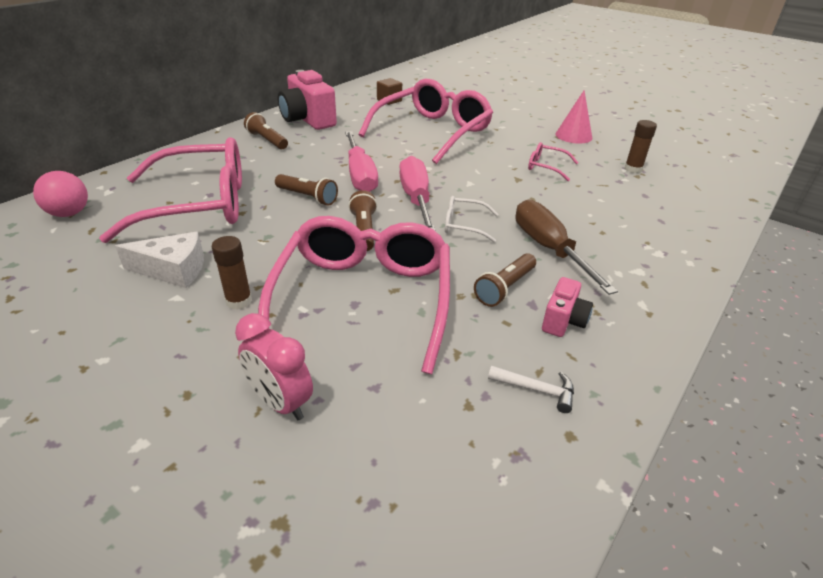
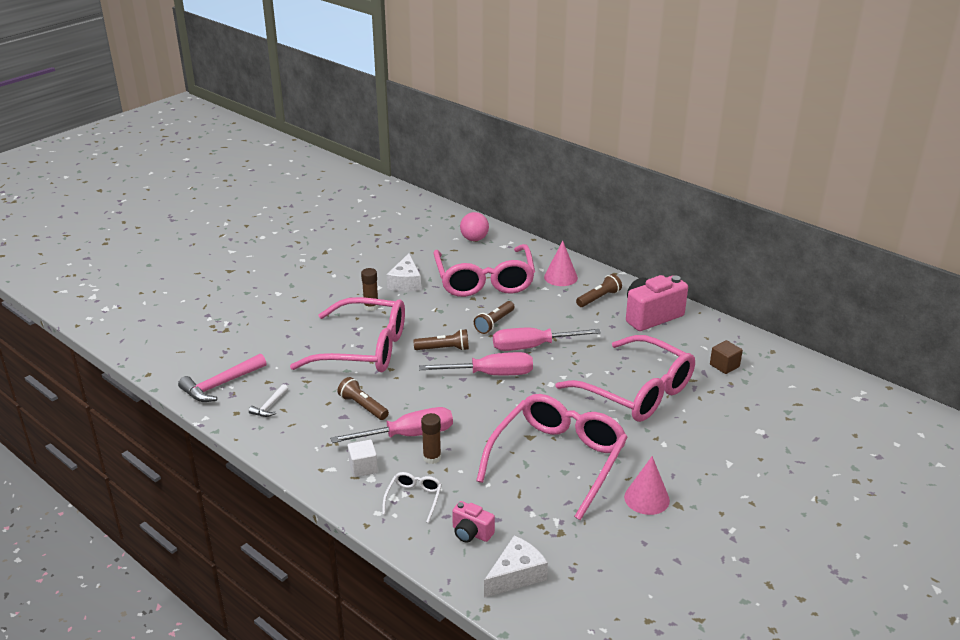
camera: 95 degrees right, 5 degrees down
pink clock [235,313,313,420] -> none
white glasses [445,196,498,242] -> white glasses moved to [382,472,442,523]
brown screwdriver [516,199,618,295] -> pink screwdriver [330,407,453,443]
pink glasses [528,142,578,181] -> pink glasses [476,394,627,520], size x2.43
pink camera [542,277,593,337] -> pink camera moved to [452,501,495,543]
brown glue stick [625,120,657,173] -> brown glue stick moved to [421,413,441,464]
none -> pink hammer [178,354,266,402]
none -> white cube [348,440,378,477]
none -> white cheese [484,536,548,598]
none -> pink cone [544,241,578,286]

